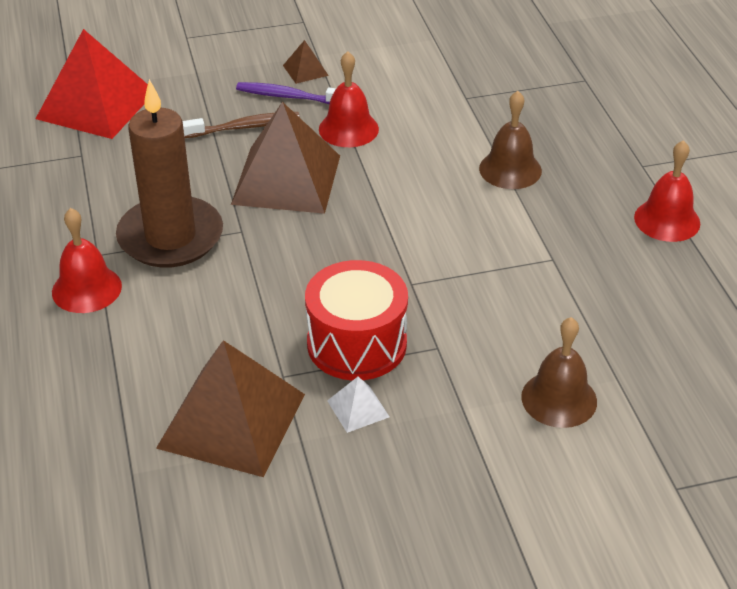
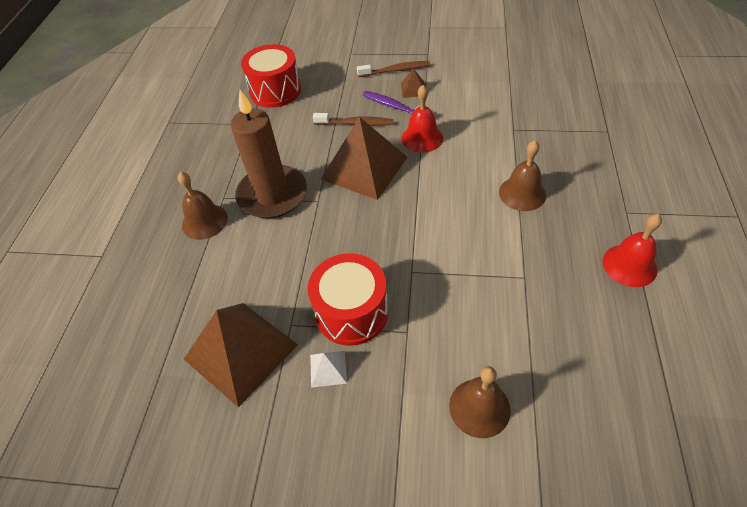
camera: 25 degrees right, 10 degrees up
red pyramid [36,29,148,139] -> red drum [241,44,301,108]
red bell [52,208,122,313] -> brown bell [178,172,228,240]
none -> brown toothbrush [357,61,430,77]

